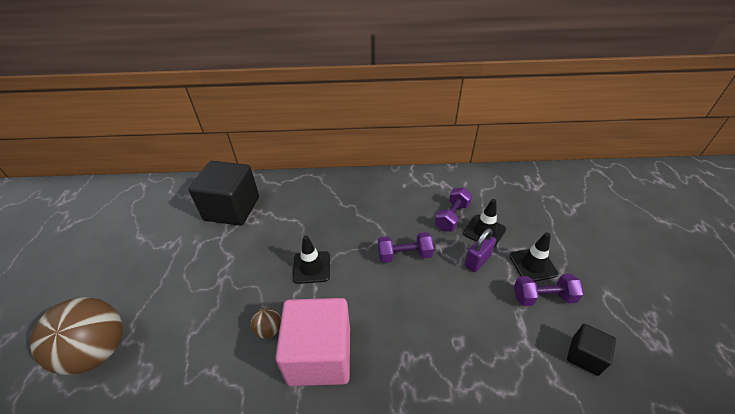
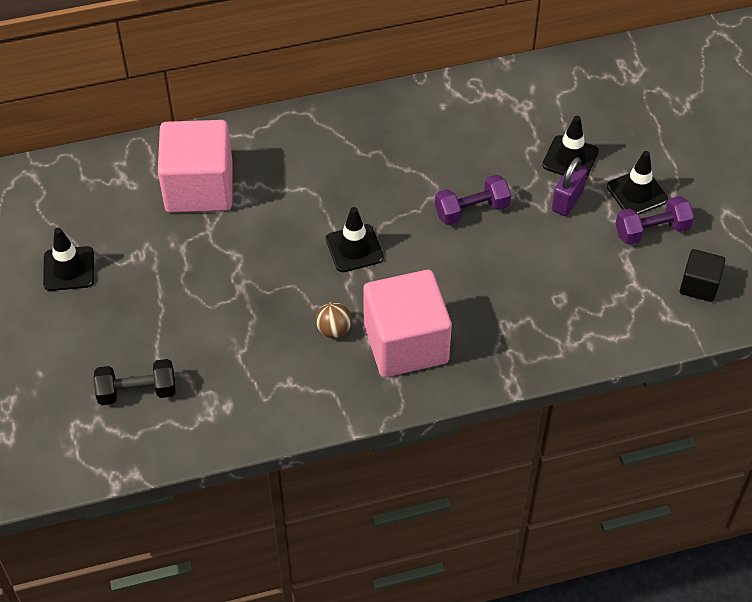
camera: 15 degrees left, 10 degrees up
brown ball [30,297,123,375] -> black dumbbell [94,359,175,405]
black cube [189,161,259,226] -> pink cube [158,120,233,213]
purple dumbbell [435,187,472,231] -> none
none -> black traffic cone [43,228,94,291]

